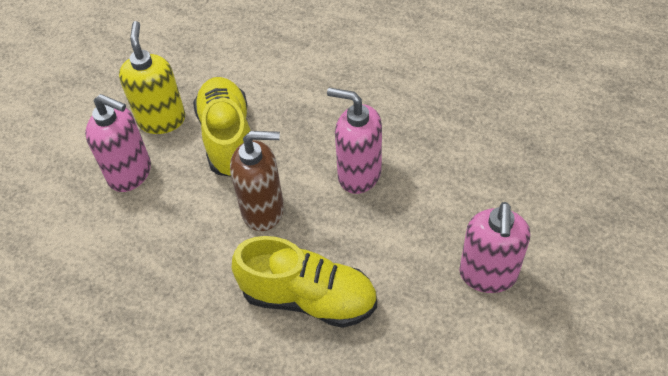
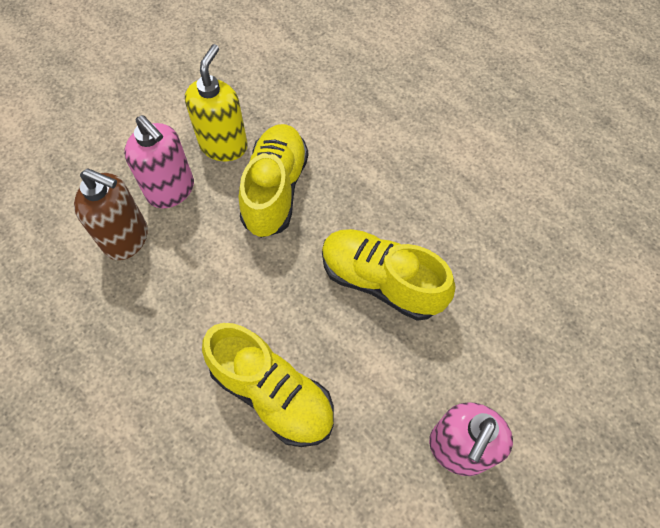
camera: 20 degrees right, 10 degrees up
brown soap dispenser [230,131,284,231] -> brown soap dispenser moved to [74,169,148,260]
pink soap dispenser [327,88,382,194] -> yellow shoe [322,229,456,321]

